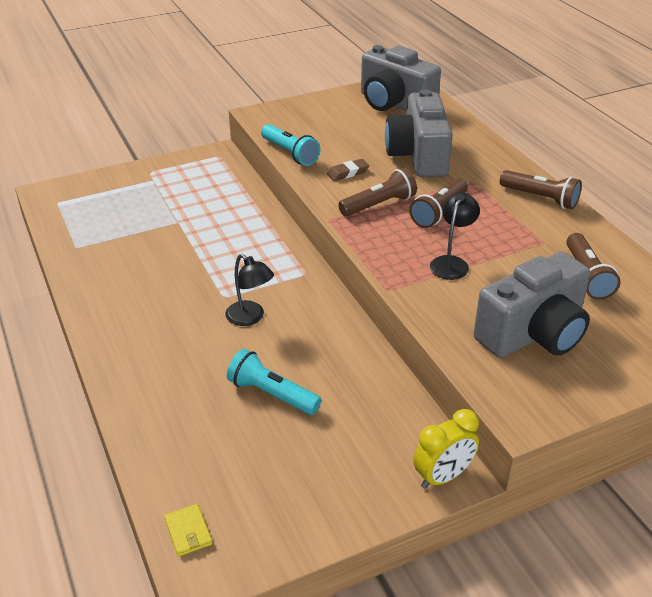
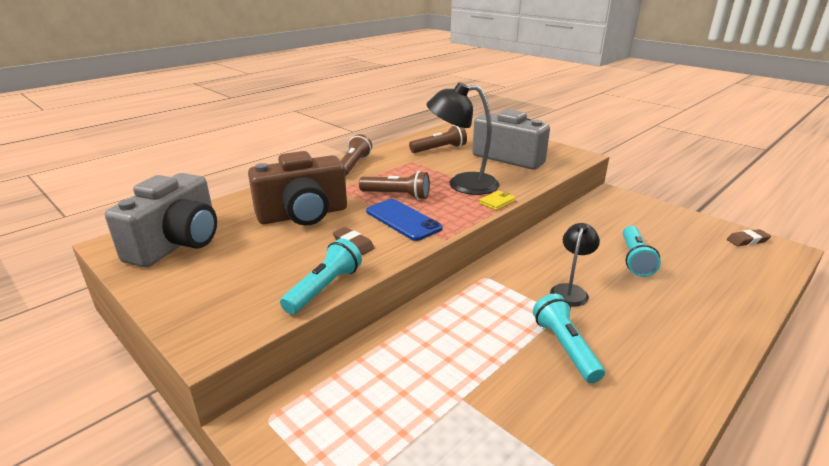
camera: 110 degrees left, 10 degrees down
yellow wallet [164,504,212,556] -> yellow wallet moved to [479,190,516,211]
brown flashlight [338,168,417,216] -> blue phone [366,199,443,241]
grey camera [385,89,453,177] -> brown camera [248,151,347,226]
yellow clock [413,409,479,489] -> none
black lamp [430,193,480,280] -> black lamp [426,82,500,195], size x1.69
none -> turquoise flashlight [533,294,605,383]
none -> brown eraser [727,229,771,246]

